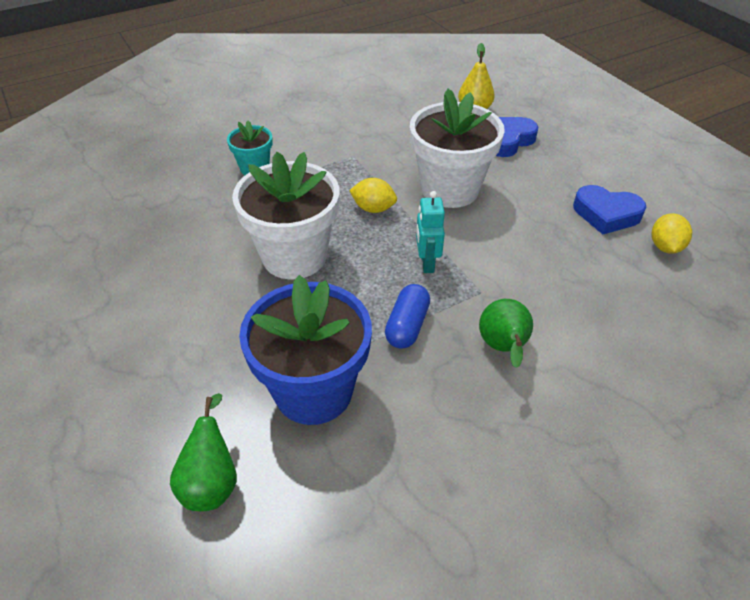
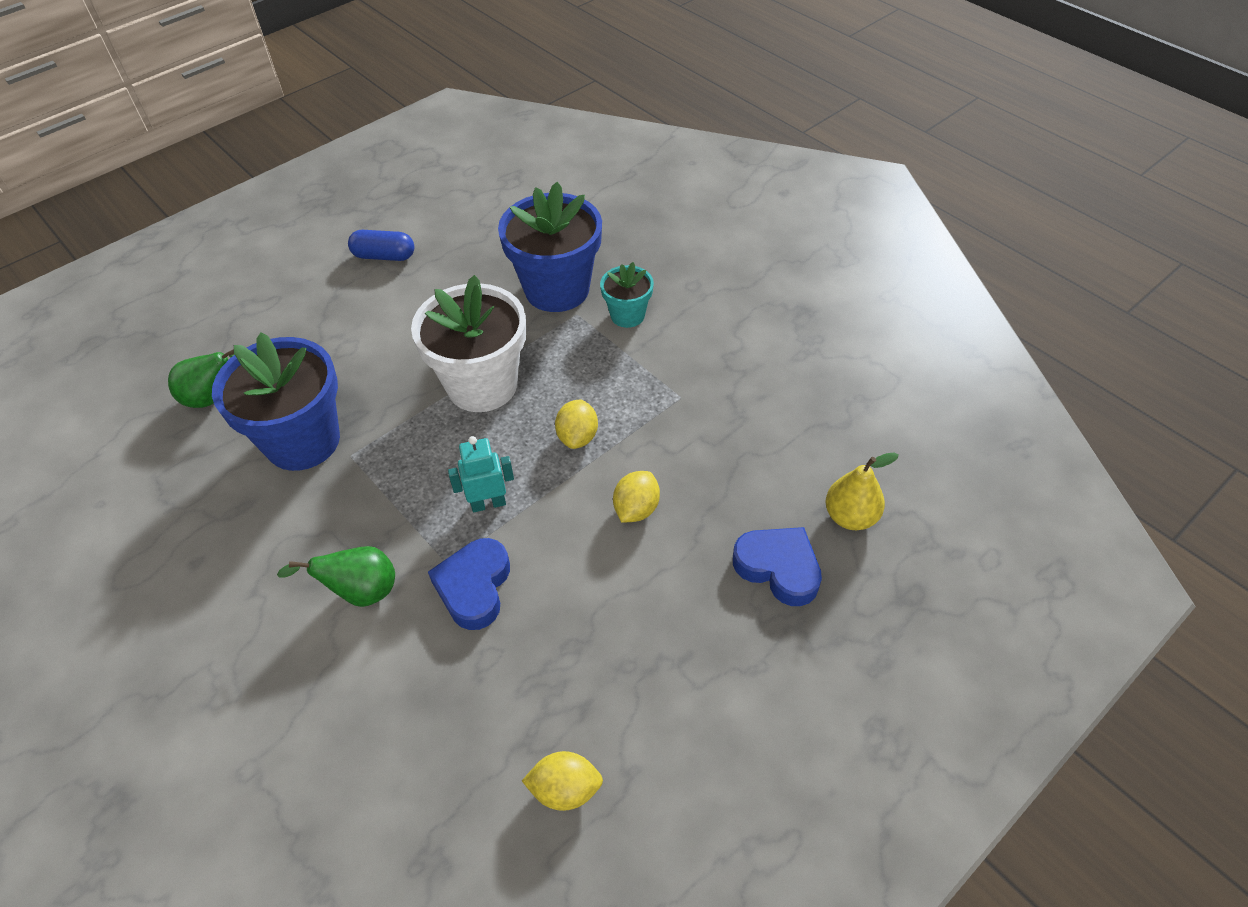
camera: 80 degrees right, 5 degrees up
blue capsule [385,284,430,349] -> blue capsule moved to [348,230,414,261]
white flower pot [410,89,505,208] -> yellow lemon [613,471,660,523]
blue heart [573,185,646,234] -> blue heart moved to [428,538,510,630]
none -> blue flower pot [498,182,602,312]

